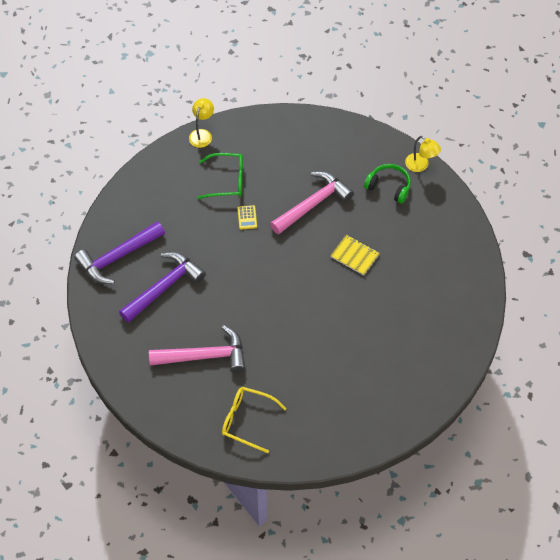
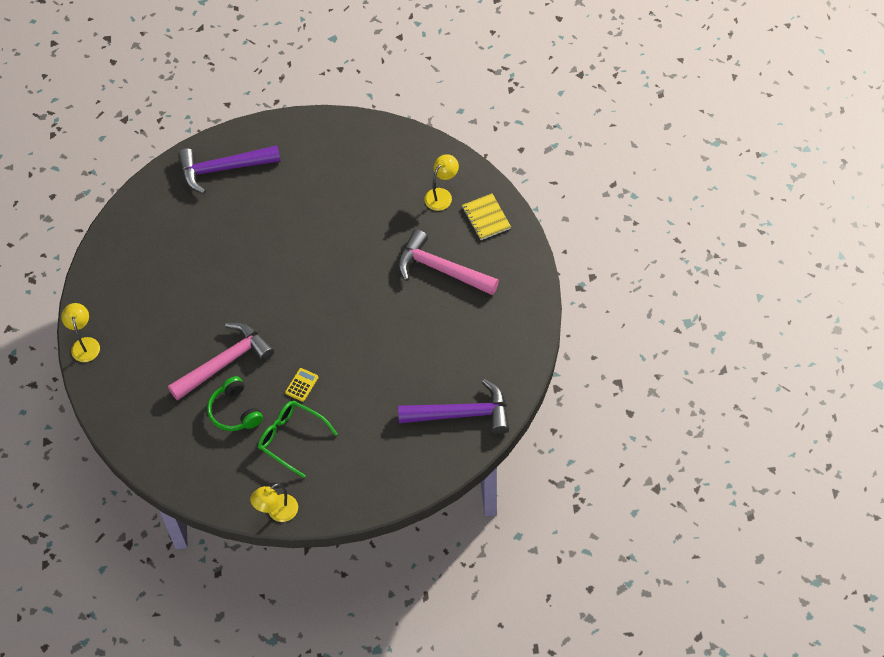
camera: 145 degrees left, 0 degrees up
purple hammer [119,252,206,323] -> purple hammer moved to [178,145,280,194]
yellow glasses [222,387,287,453] -> yellow lamp [425,154,459,211]
pink hammer [270,171,354,234] -> pink hammer turned 150 degrees clockwise [168,322,274,401]
yellow notebook [330,235,380,275] -> yellow notebook moved to [462,193,511,240]
green headphones [364,164,411,203] -> green headphones moved to [207,376,263,431]

